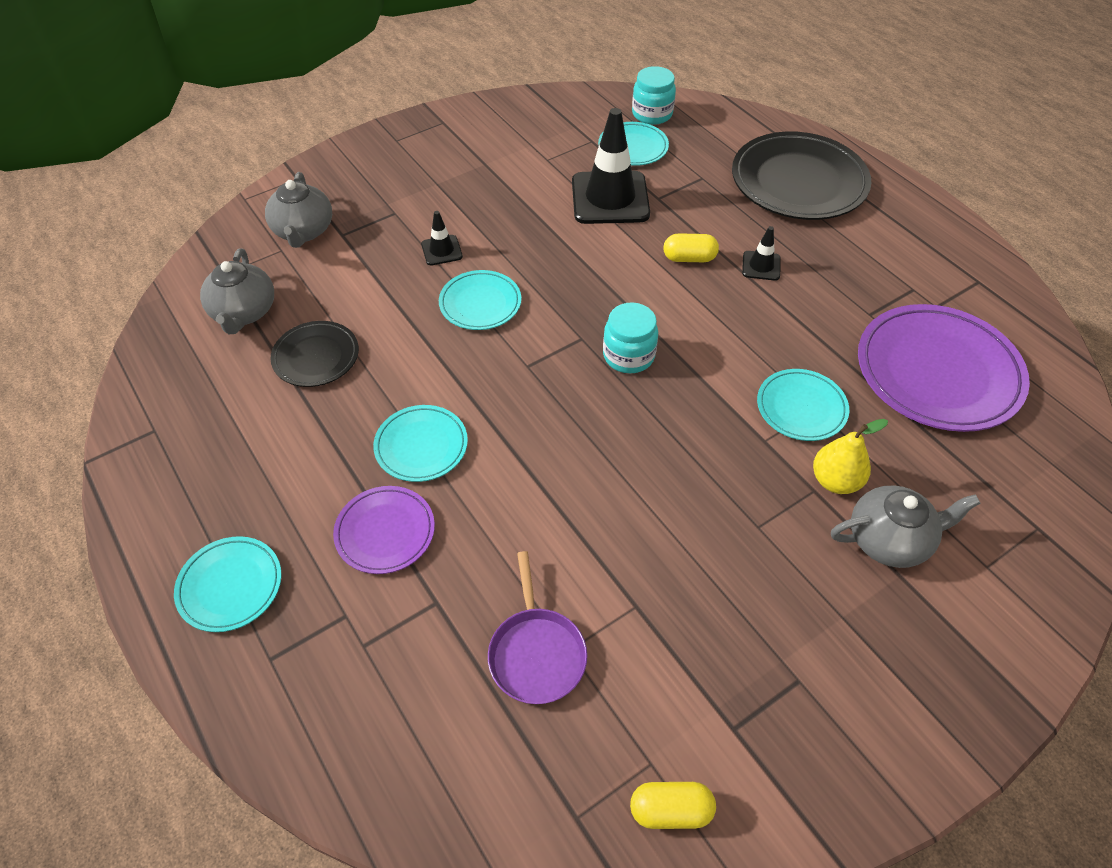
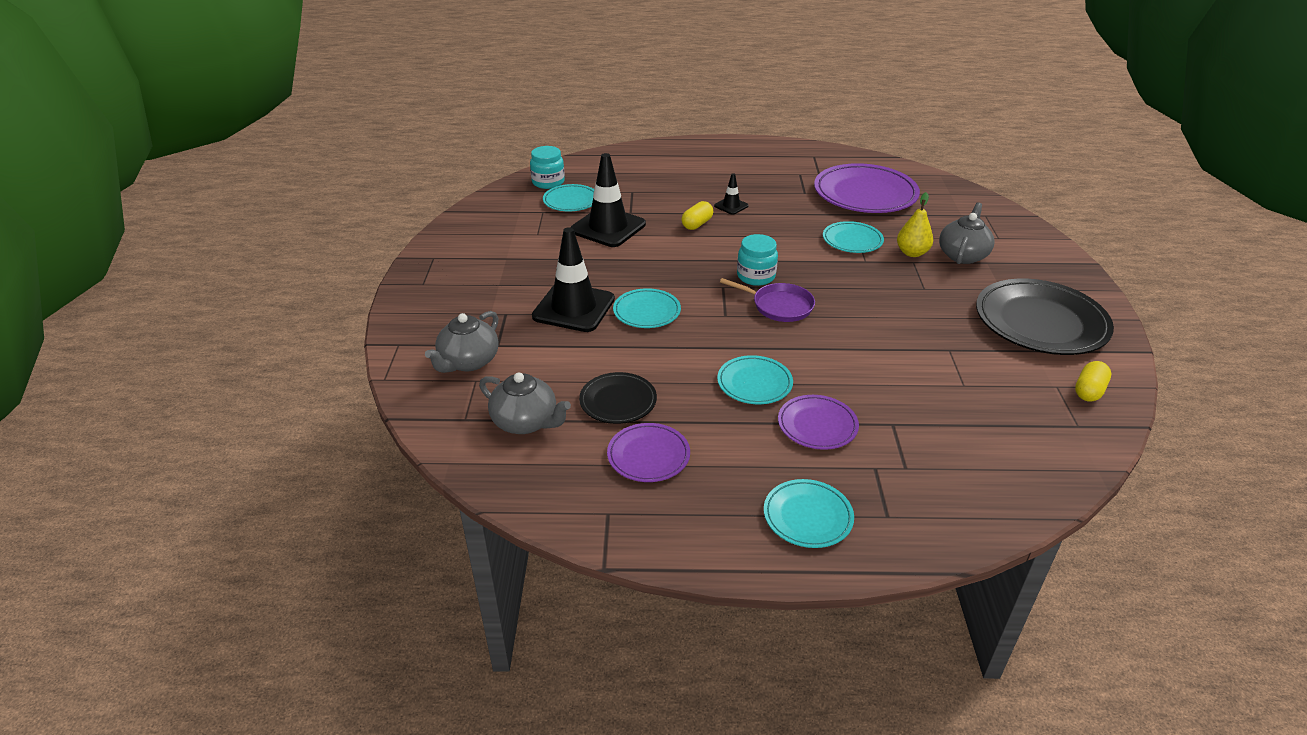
camera: 55 degrees left, 15 degrees down
grey teapot [265,172,332,248] -> grey teapot turned 90 degrees clockwise [425,311,499,373]
black traffic cone [421,211,463,266] -> black traffic cone [532,227,615,332], size x2.15
purple pan [488,551,587,704] -> purple pan moved to [720,278,815,322]
black plate [732,131,871,220] -> black plate moved to [976,279,1114,355]
none -> purple plate [607,423,690,482]

